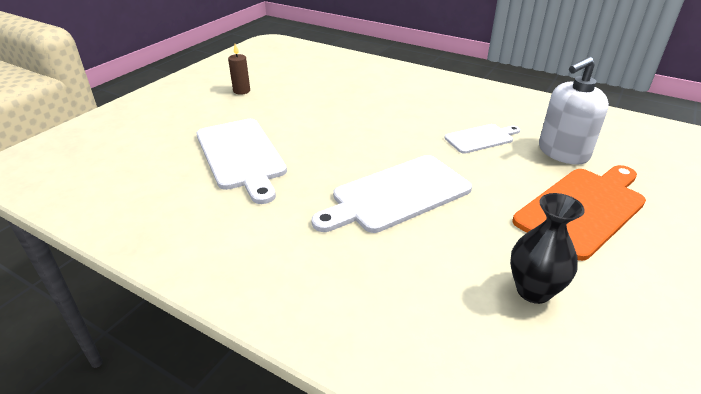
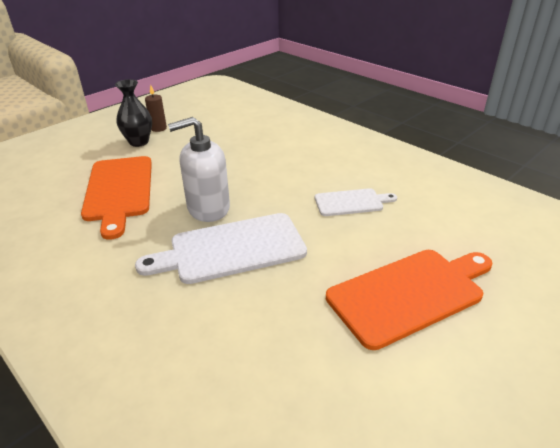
camera: 15 degrees right, 0 degrees up
white cutting board [196,119,287,204] -> orange cutting board [81,156,152,240]
black vase [510,193,585,304] -> black vase moved to [115,79,152,147]
white soap dispenser [539,57,609,165] -> white soap dispenser moved to [168,117,230,222]

